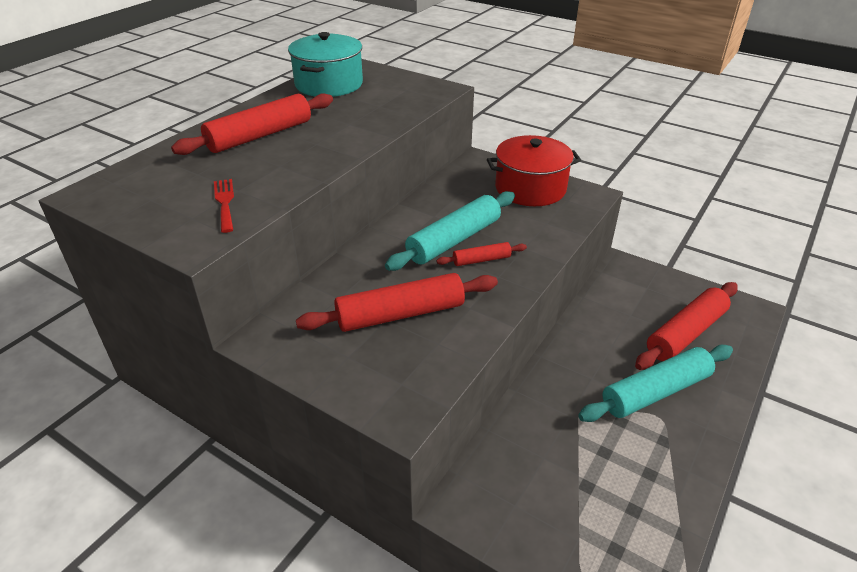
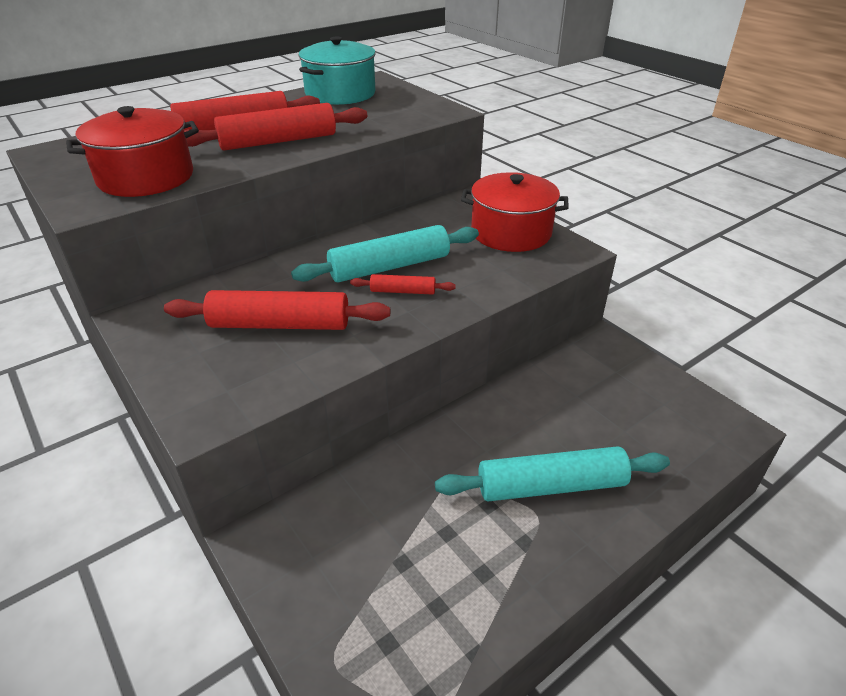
camera: 20 degrees right, 0 degrees up
red fork [214,179,234,233] -> red pot [66,106,199,197]
red rolling pin [635,282,738,370] -> red rolling pin moved to [184,103,367,150]

